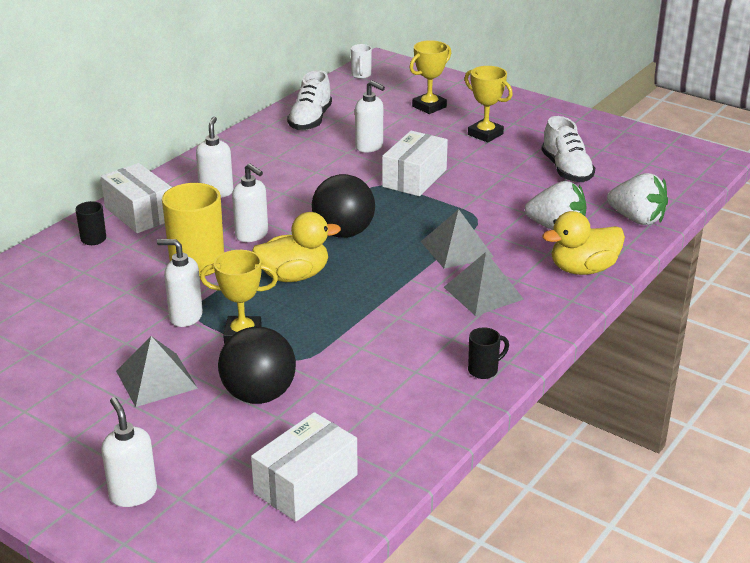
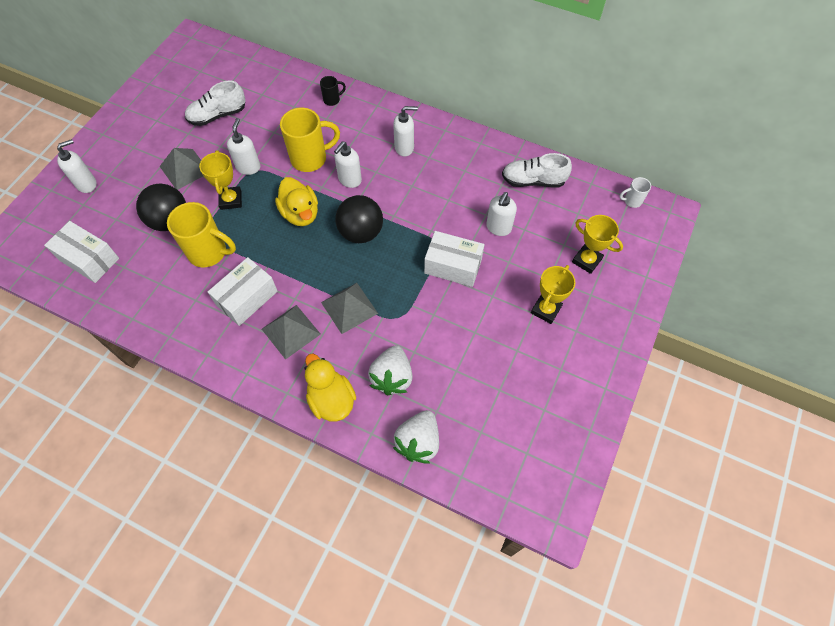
camera: 80 degrees right, 30 degrees up
white box [101,163,172,233] -> white box moved to [208,257,278,326]
black mug [468,327,509,379] -> none
white shoe [541,116,595,182] -> white shoe moved to [185,80,245,126]
none -> yellow mug [167,202,236,267]

